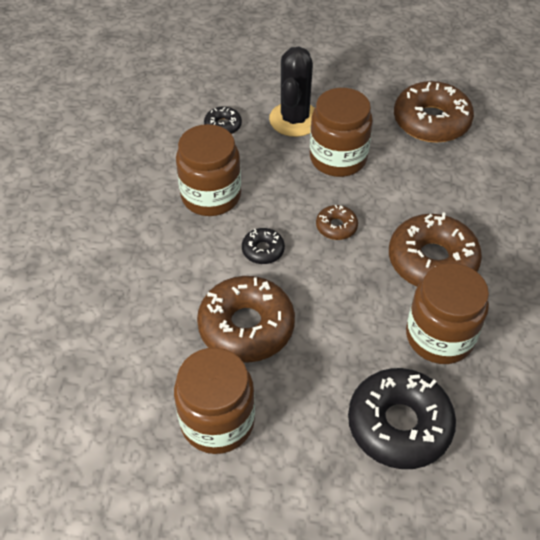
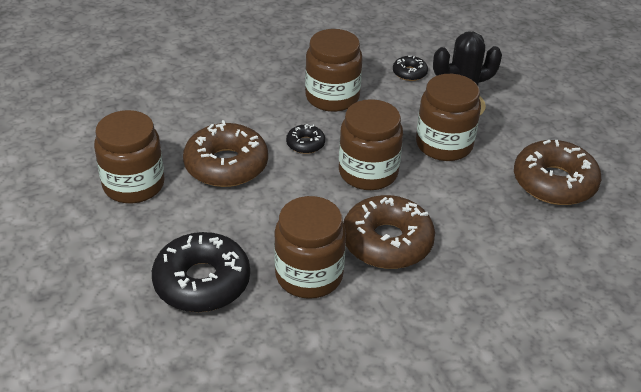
camera: 55 degrees right, 10 degrees down
brown donut [316,205,358,240] -> brown jar [339,99,403,190]

